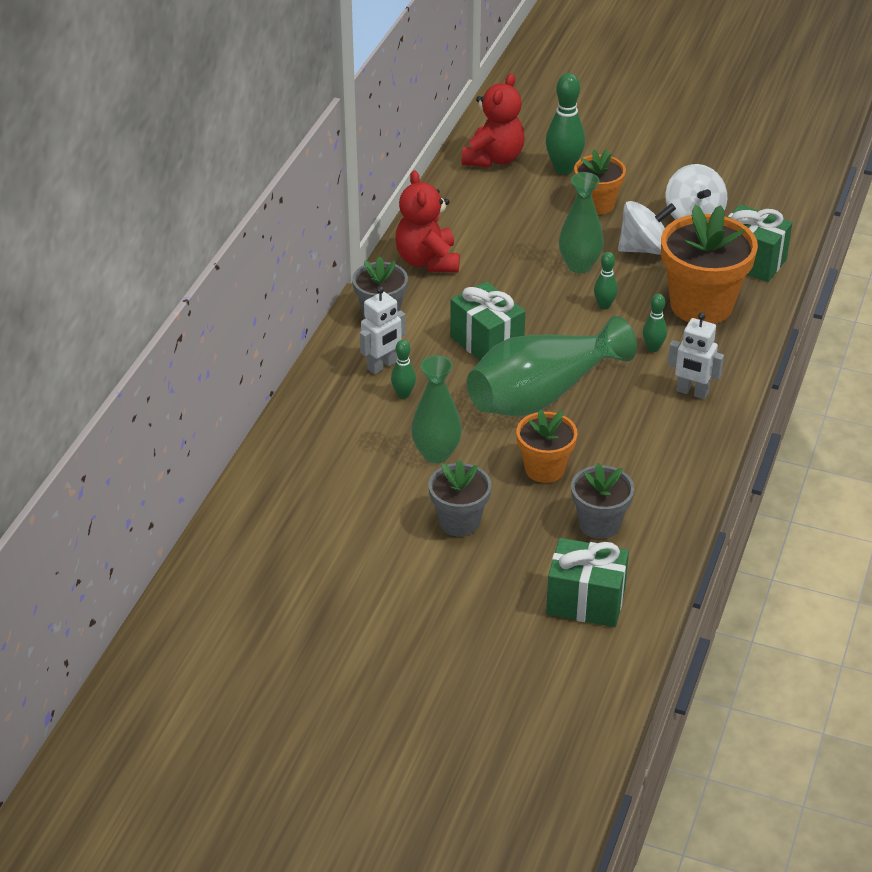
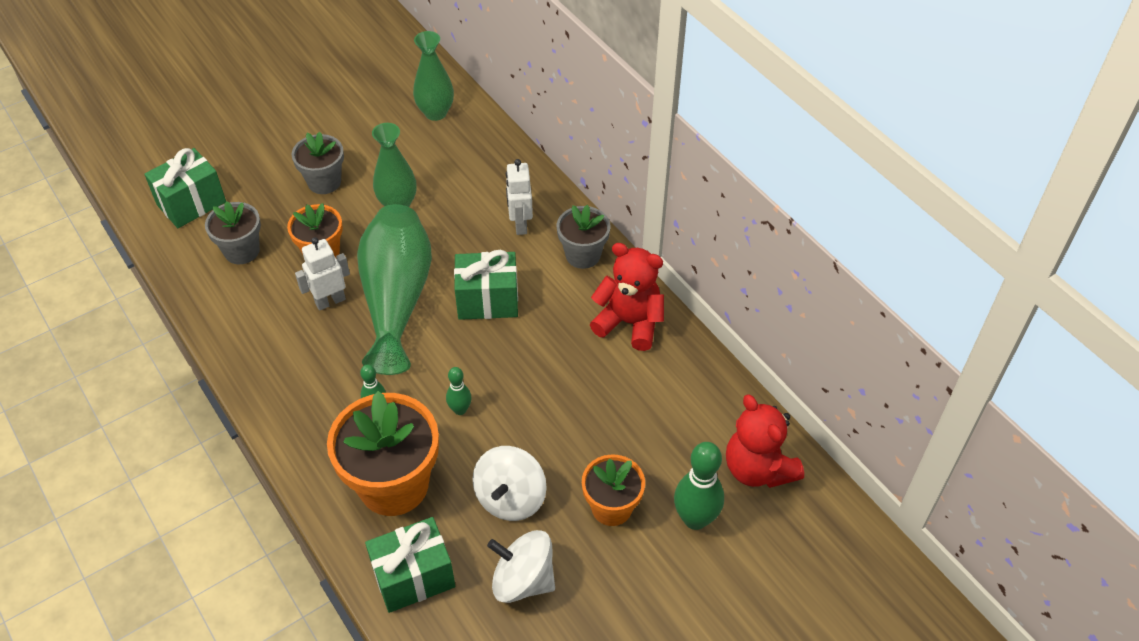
camera: 125 degrees right, 10 degrees up
green bowling pin [391,340,416,399] -> none
green vase [559,172,604,273] -> green vase moved to [413,31,454,121]
white robot [668,312,724,399] -> white robot moved to [295,237,350,311]

